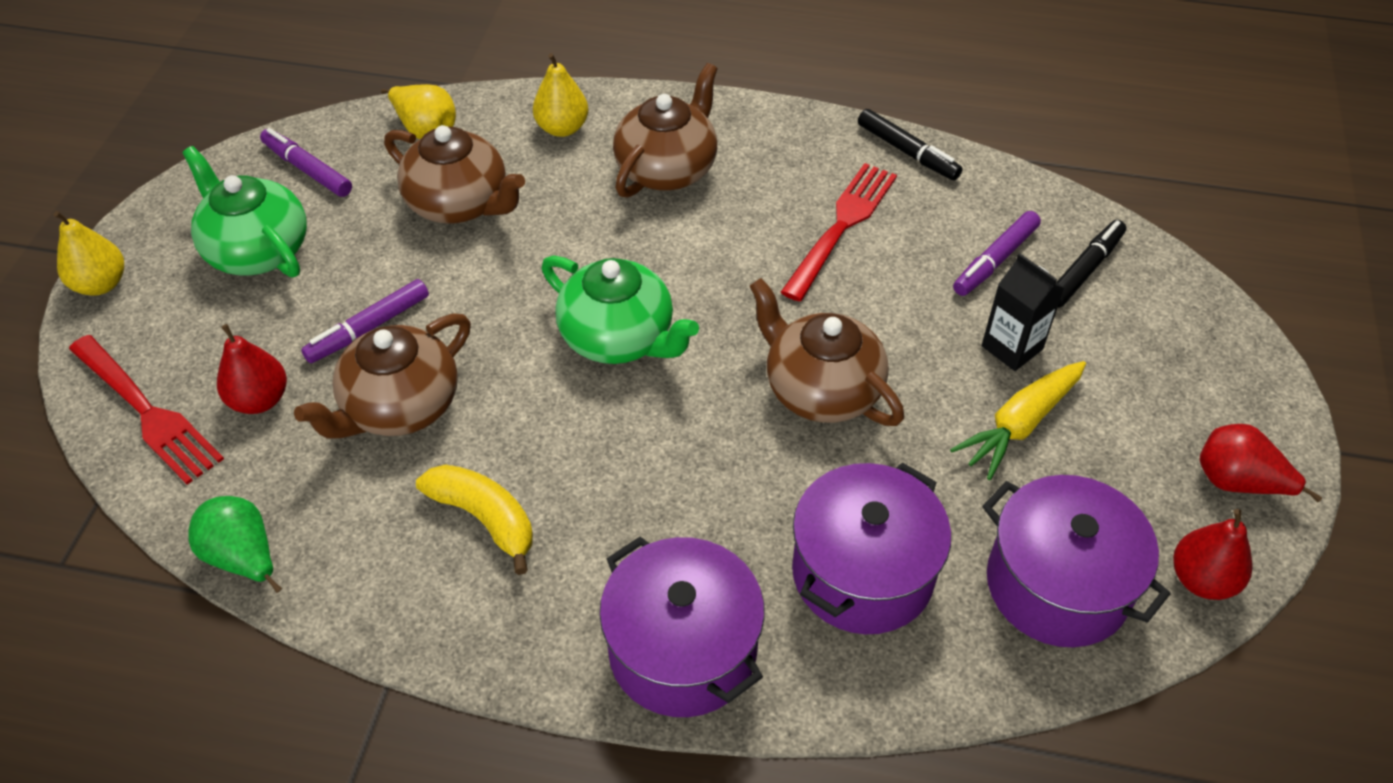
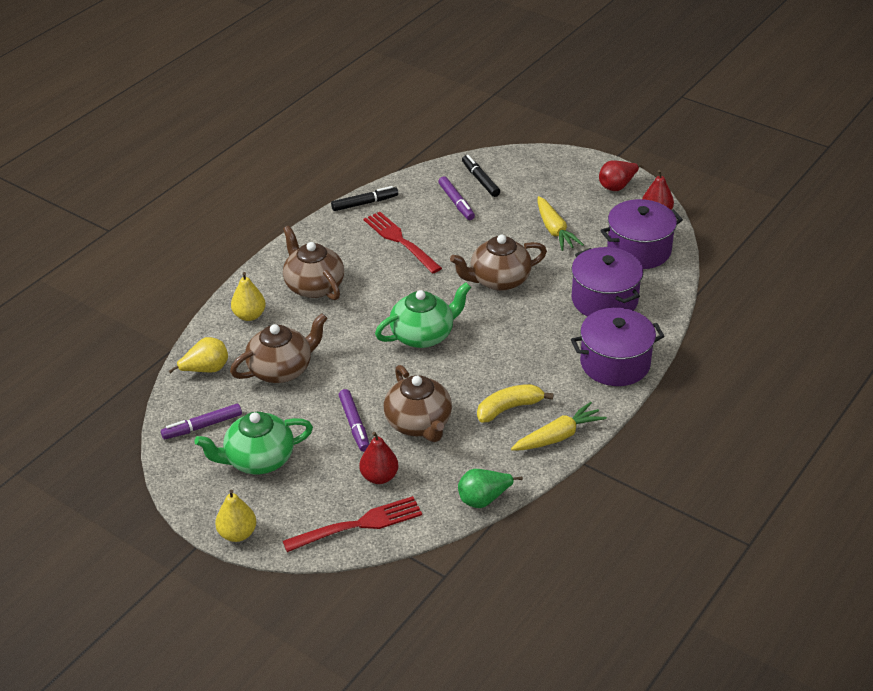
camera: 65 degrees left, 10 degrees down
black carton [982,253,1064,371] -> none
none -> yellow carrot [511,402,607,451]

